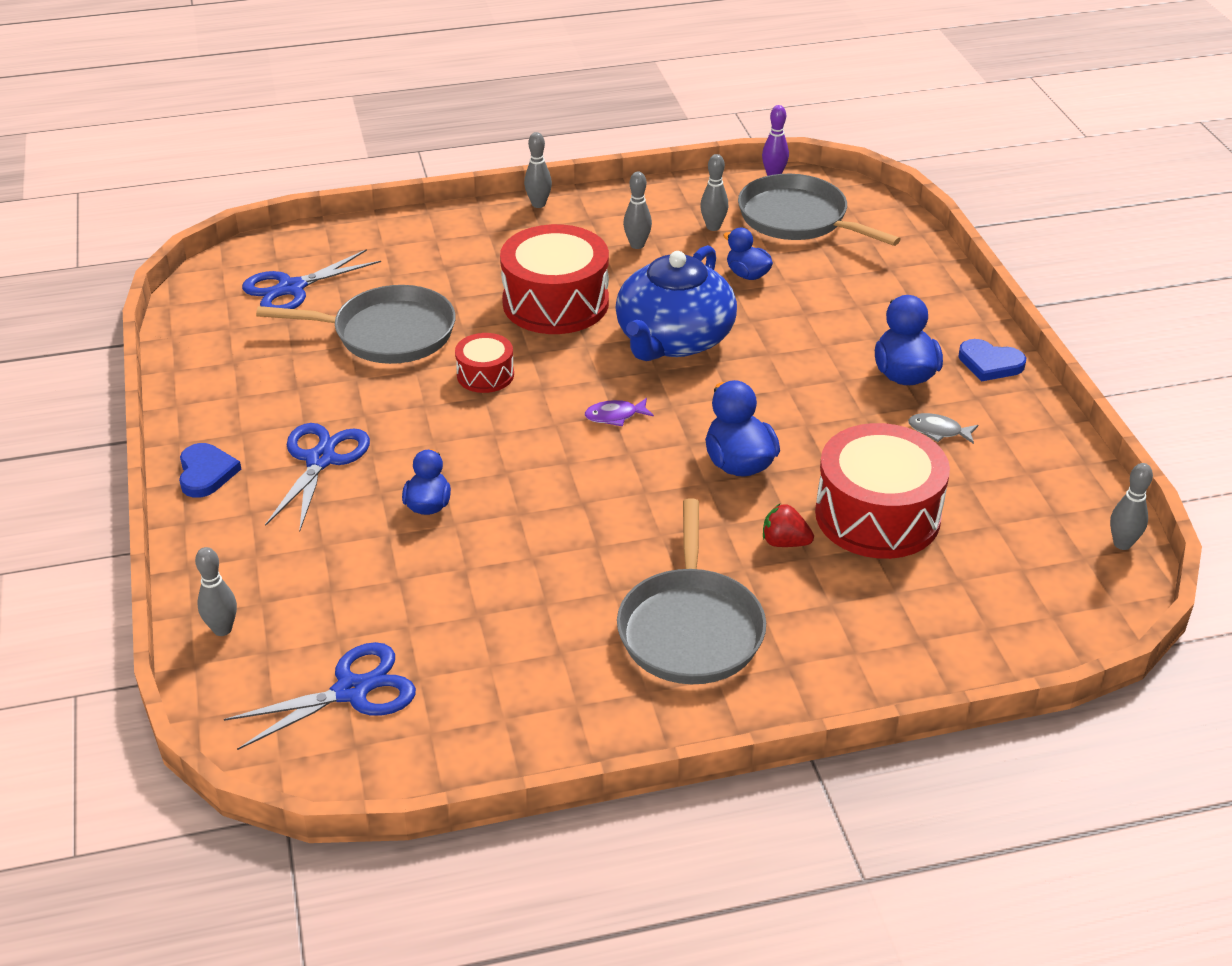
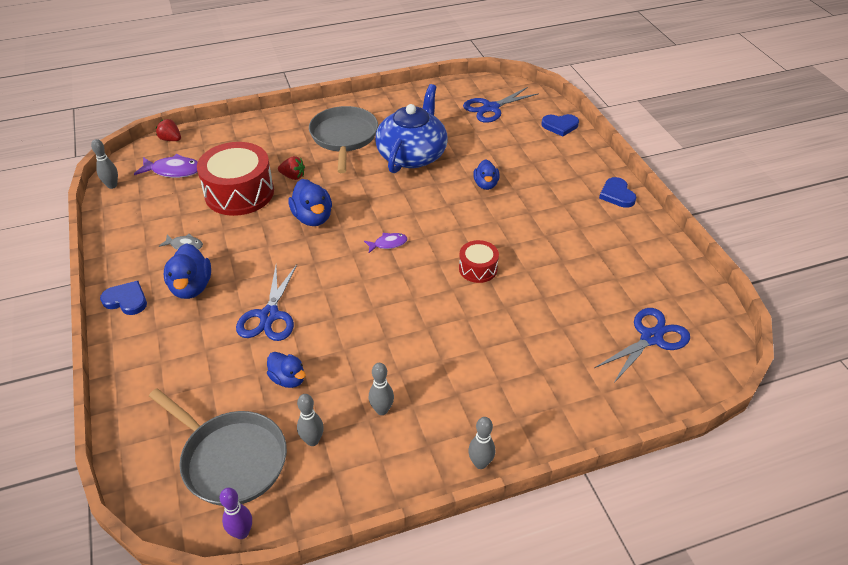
camera: 175 degrees right, 5 degrees up
grey bowling pin [195,547,237,636] -> blue heart [541,114,579,137]
grey pan [256,285,456,364] -> none
blue scissors [265,423,370,532] -> blue scissors moved to [236,264,297,341]
red drum [500,224,609,334] -> none
blue teapot [615,245,737,361] -> blue teapot moved to [375,84,448,173]
none -> purple fish [134,154,198,178]
none -> red strawberry [156,119,181,141]

